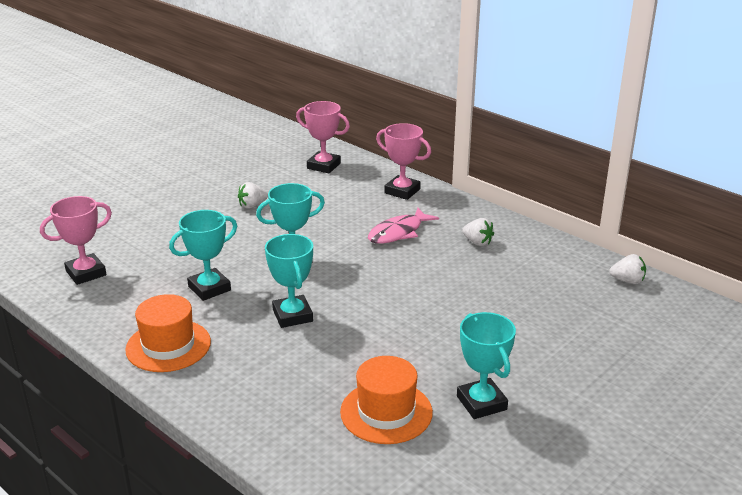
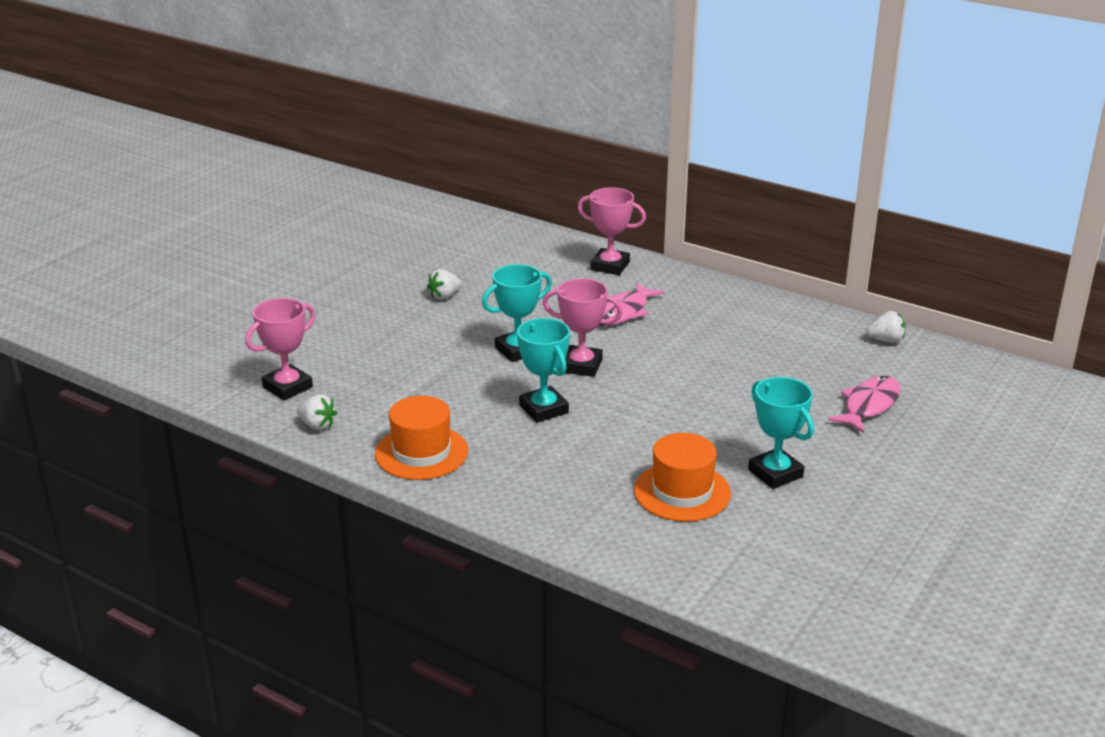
camera: 10 degrees left, 0 degrees up
turquoise trophy [169,210,237,301] -> none
pink trophy [296,101,350,173] -> pink trophy moved to [542,278,623,377]
white strawberry [462,218,494,246] -> white strawberry moved to [297,394,337,430]
none -> pink fish [828,376,901,433]

